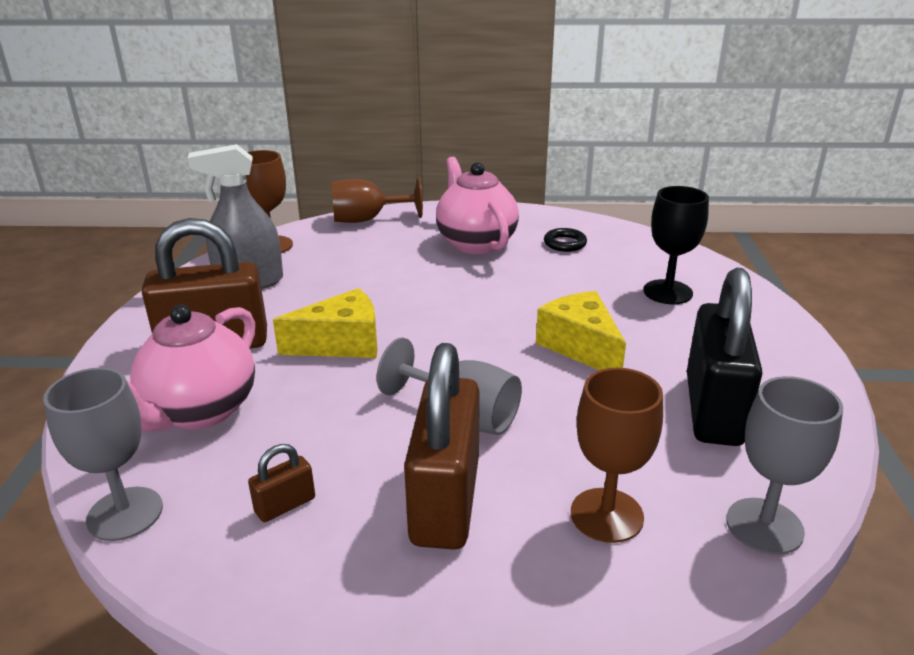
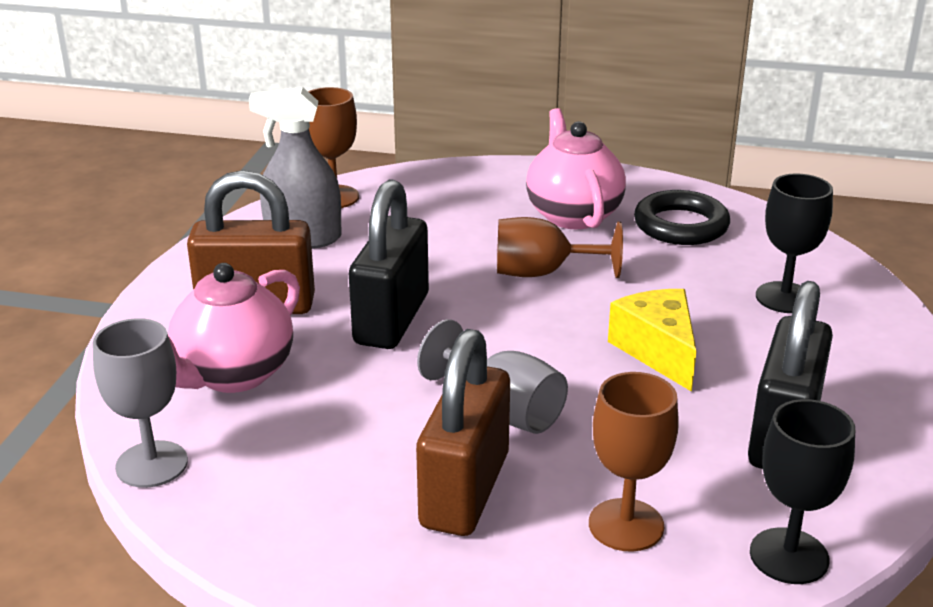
camera: 10 degrees right, 0 degrees up
brown padlock [248,444,315,522] -> none
yellow cheese [273,288,378,358] -> black padlock [349,179,429,349]
brown goblet [332,177,423,223] -> brown goblet moved to [497,217,623,278]
black ring [544,228,587,252] -> black ring [634,190,730,245], size x1.81
grey goblet [726,376,843,555] -> black goblet [750,399,855,584]

